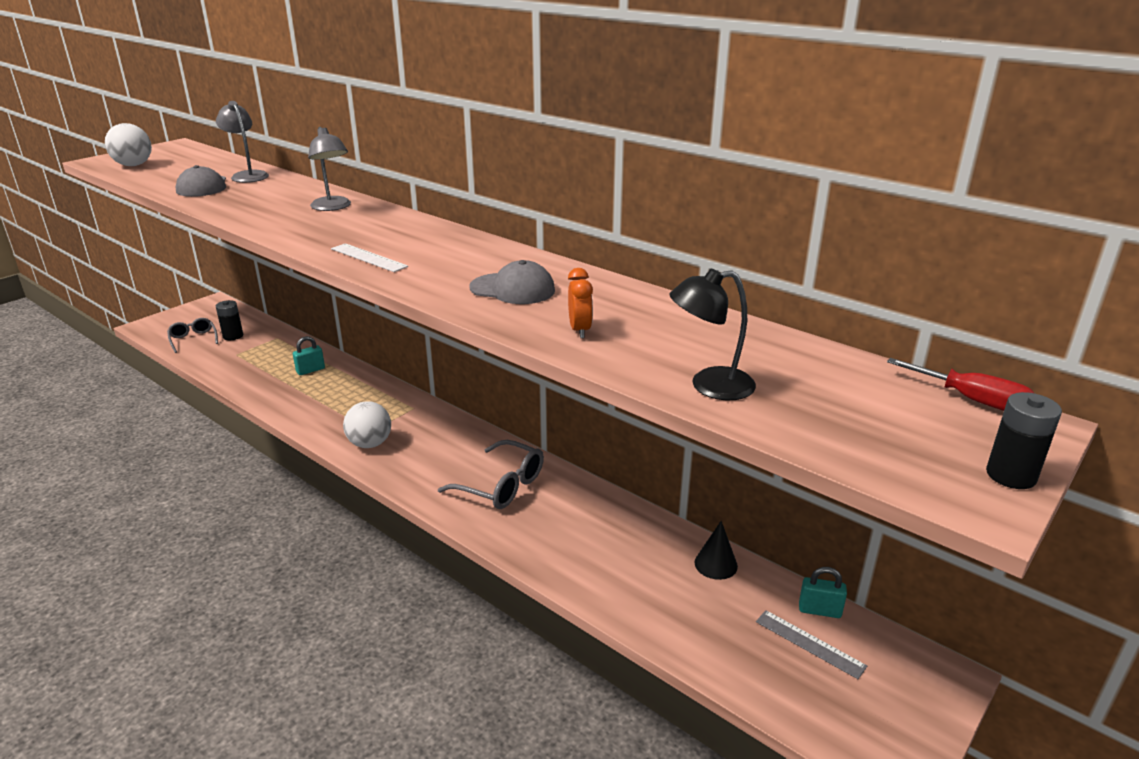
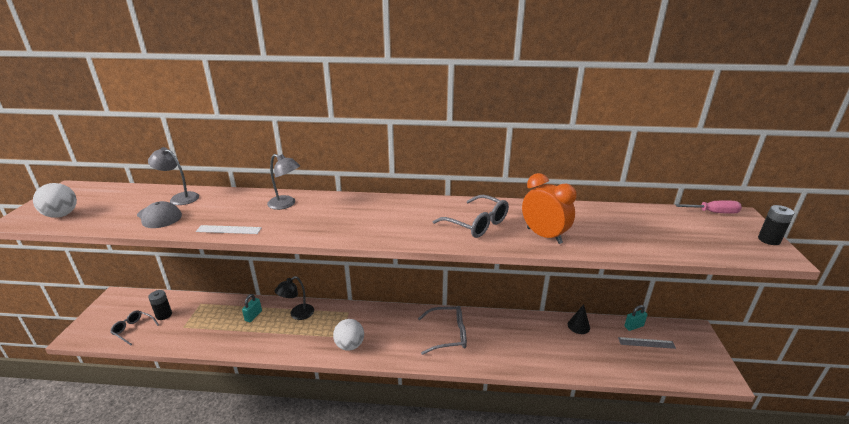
camera: 35 degrees left, 0 degrees up
white ruler [331,243,408,272] -> white ruler moved to [196,225,262,234]
grey cap [470,260,555,304] -> grey glasses [433,195,509,238]
orange clock [568,268,593,338] -> orange clock [522,173,577,244], size x1.88
black lamp [670,269,756,400] -> black lamp moved to [275,276,314,320]
red screwdriver [887,358,1034,411] -> pink screwdriver [675,200,742,214]

